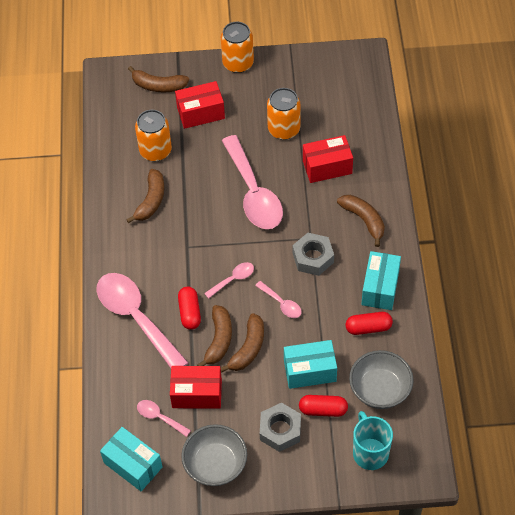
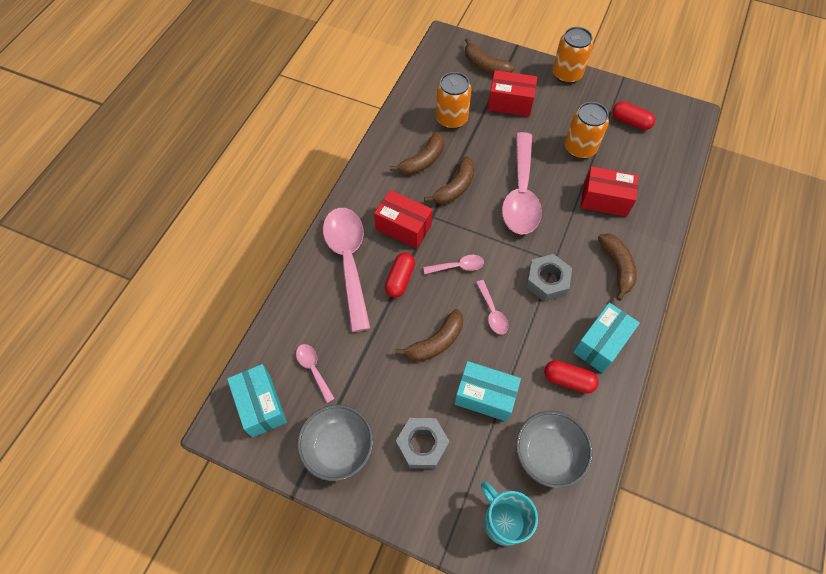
camera: 25 degrees right, 5 degrees up
red box [170,366,222,409] -> red box moved to [374,190,432,249]
brown banana [197,305,232,366] -> brown banana moved to [424,156,475,204]
red capsule [299,395,348,417] -> red capsule moved to [612,101,655,130]
turquoise mug [353,411,393,470] -> turquoise mug turned 45 degrees counterclockwise [481,482,538,546]

